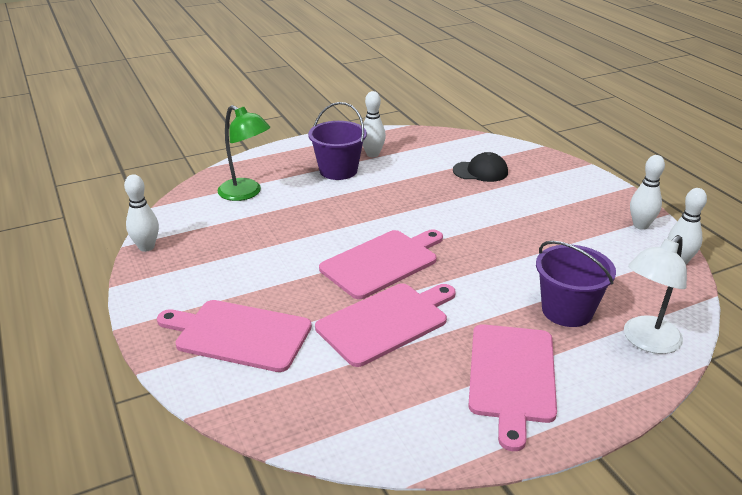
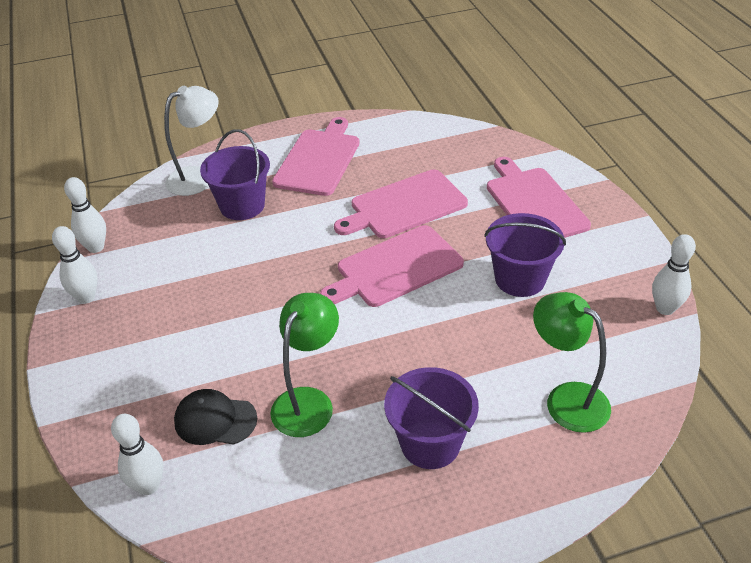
camera: 170 degrees left, 10 degrees up
pink cutting board [157,300,312,372] -> pink cutting board turned 135 degrees counterclockwise [487,157,591,238]
white bowling pin [363,91,386,157] -> white bowling pin moved to [111,414,163,495]
none -> green lamp [270,293,339,437]
none -> purple bucket [484,213,566,297]

